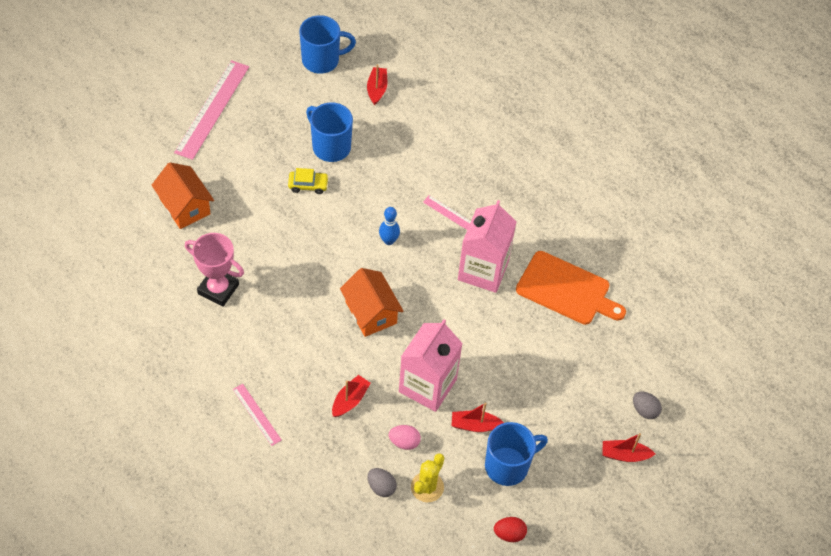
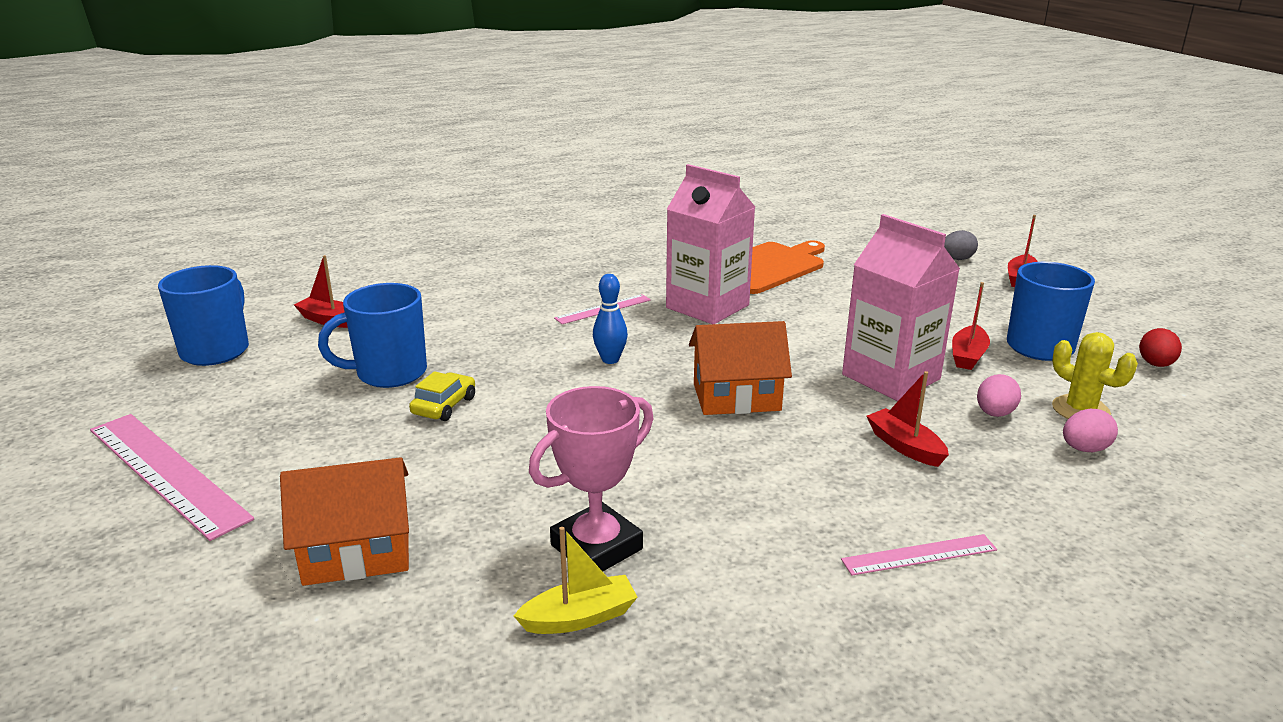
camera: 65 degrees left, 30 degrees down
grey egg [367,468,397,497] -> pink egg [1063,409,1118,452]
none -> yellow boat [514,527,638,634]

